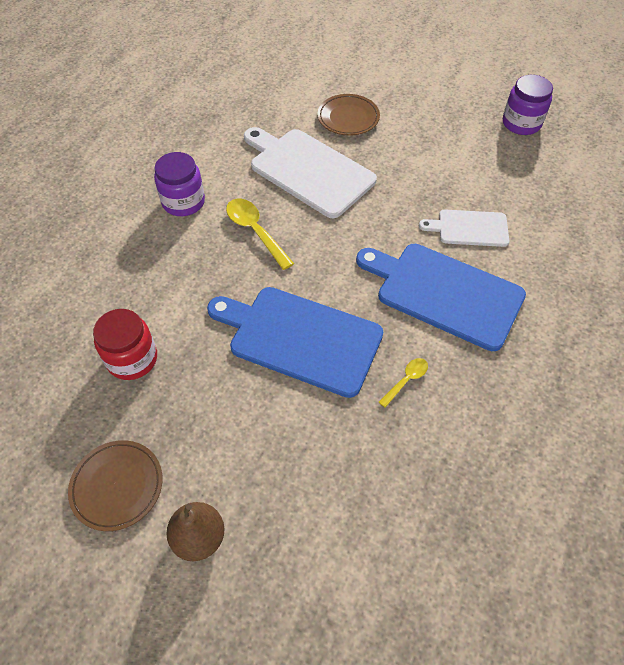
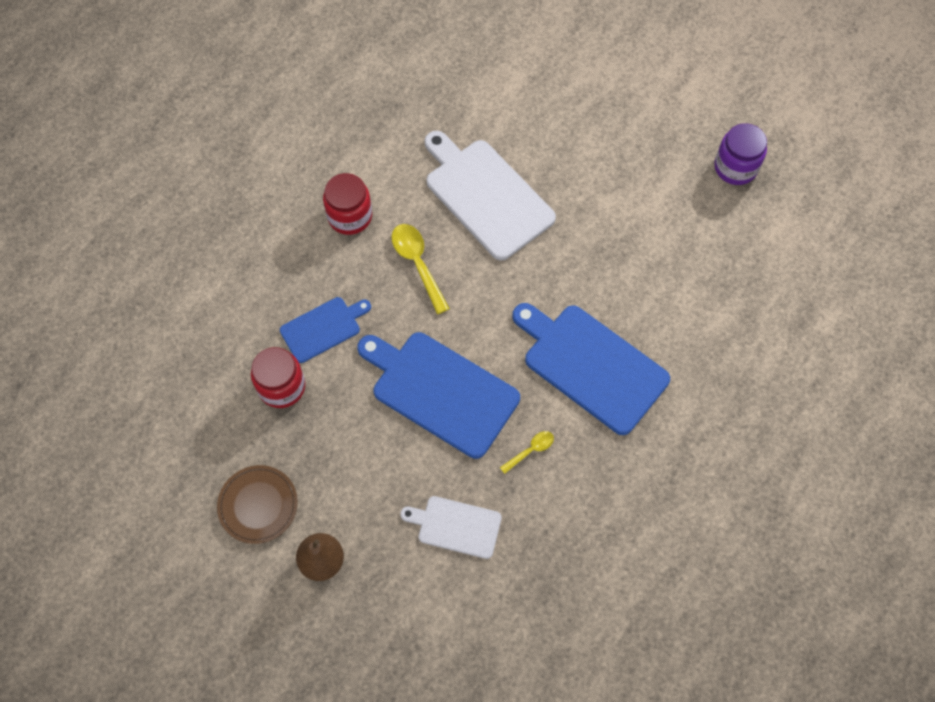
camera: 10 degrees right, 10 degrees up
purple jar [154,152,205,216] -> red jar [323,173,372,235]
brown plate [317,94,380,136] -> none
white cutting board [419,209,509,247] -> white cutting board moved to [400,496,502,559]
none -> blue cutting board [280,297,371,363]

